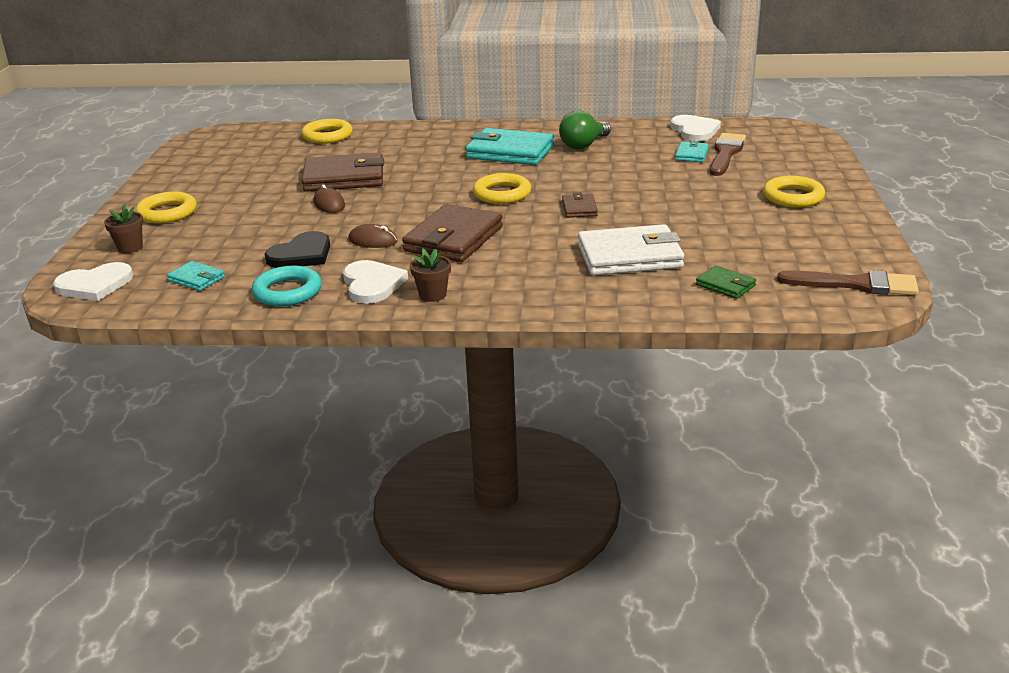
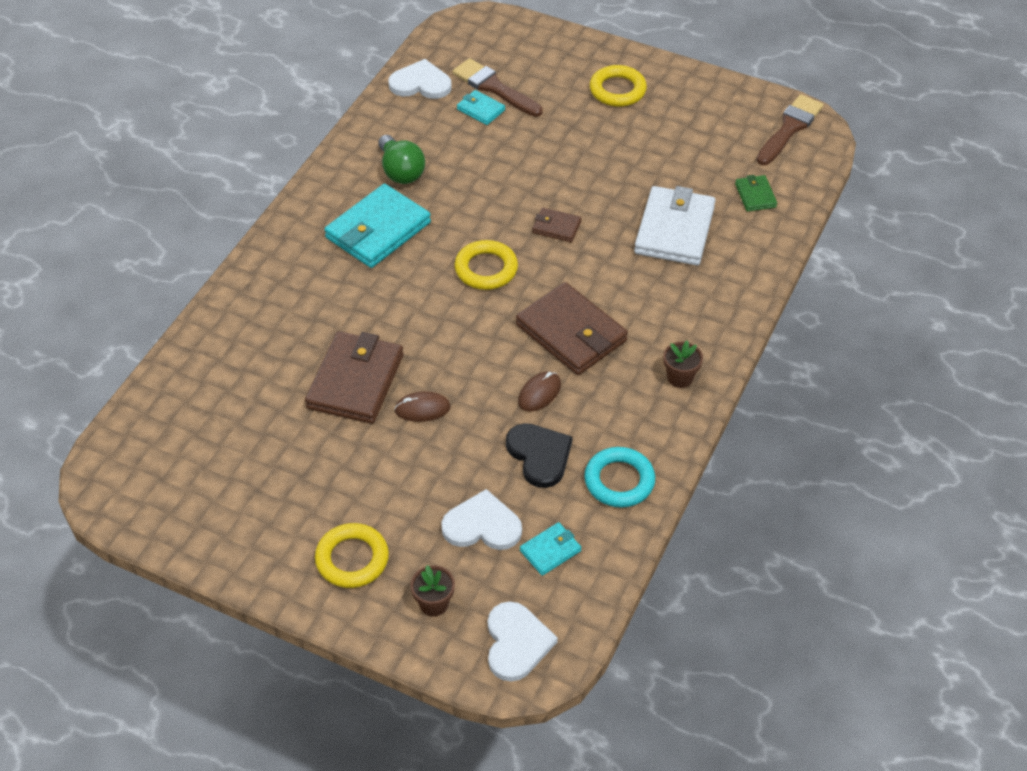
camera: 70 degrees left, 20 degrees up
yellow ring [302,119,353,144] -> none
white heart [343,260,408,304] -> white heart moved to [441,489,522,550]
green wallet [696,266,756,299] -> green wallet turned 75 degrees counterclockwise [735,175,777,212]

